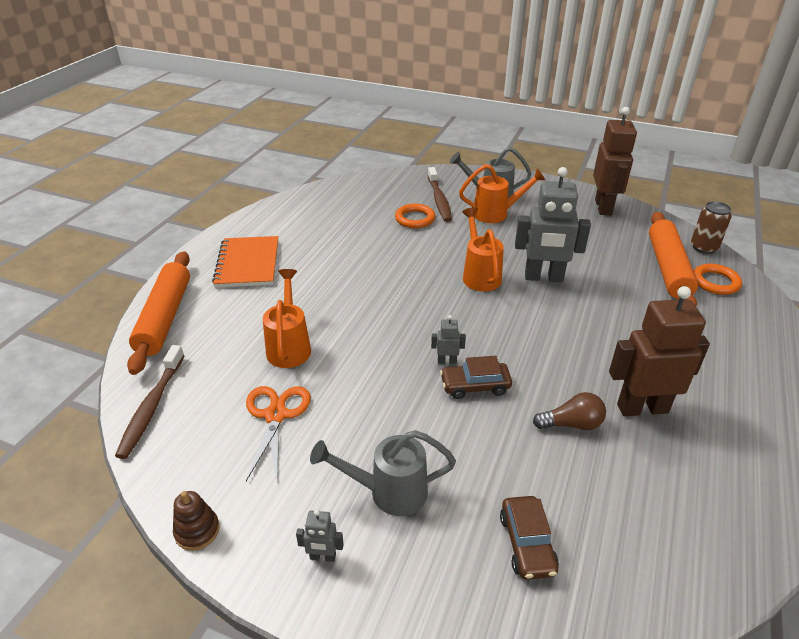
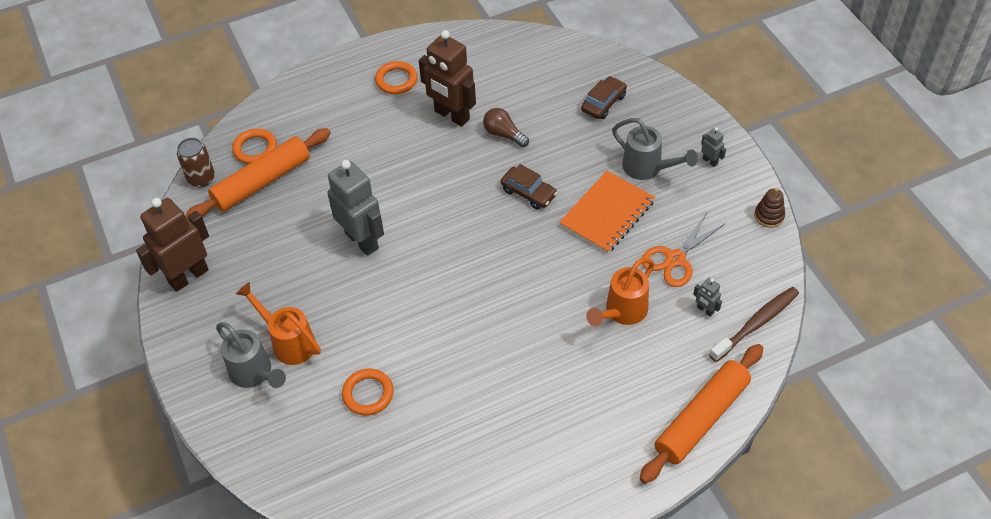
camera: 135 degrees left, 15 degrees up
orange notebook [212,236,278,288] -> orange notebook moved to [559,171,655,254]
brown toothbrush [428,167,452,222] -> none
grey robot [431,315,466,364] -> grey robot moved to [693,278,722,317]
orange watering can [462,207,504,291] -> none
none -> orange ring [375,61,418,94]

